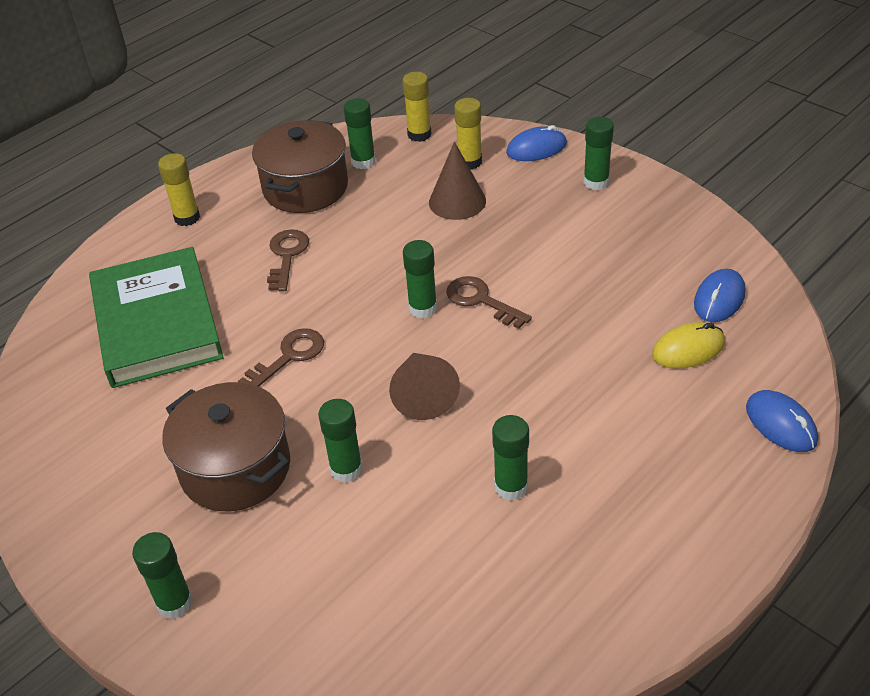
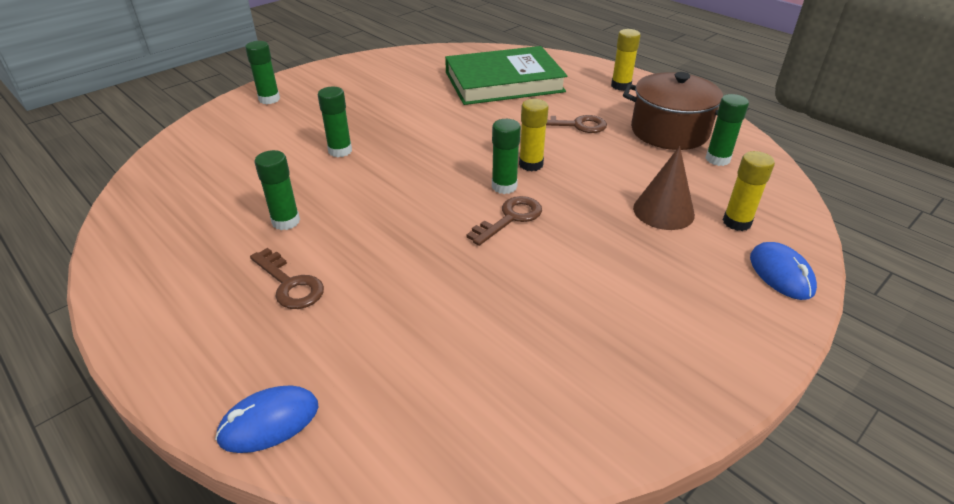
camera: 90 degrees right, 5 degrees down
brown pot [162,382,290,511] -> none
brown key [238,328,324,387] -> brown key moved to [250,248,324,309]
brown cone [389,353,460,420] -> none
yellow glue stick [402,72,431,142] -> yellow glue stick moved to [519,99,549,171]
green glue stick [583,117,614,190] -> none
yellow mouse [652,322,725,368] -> none
blue mouse [694,269,745,322] -> none

